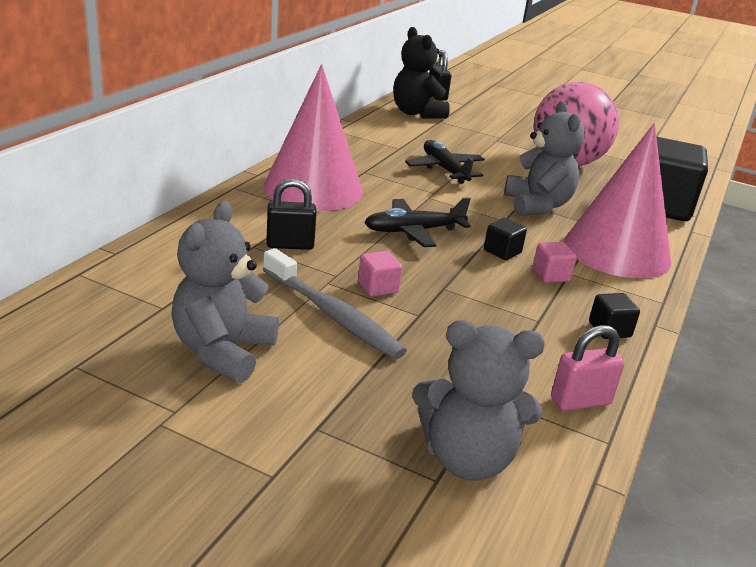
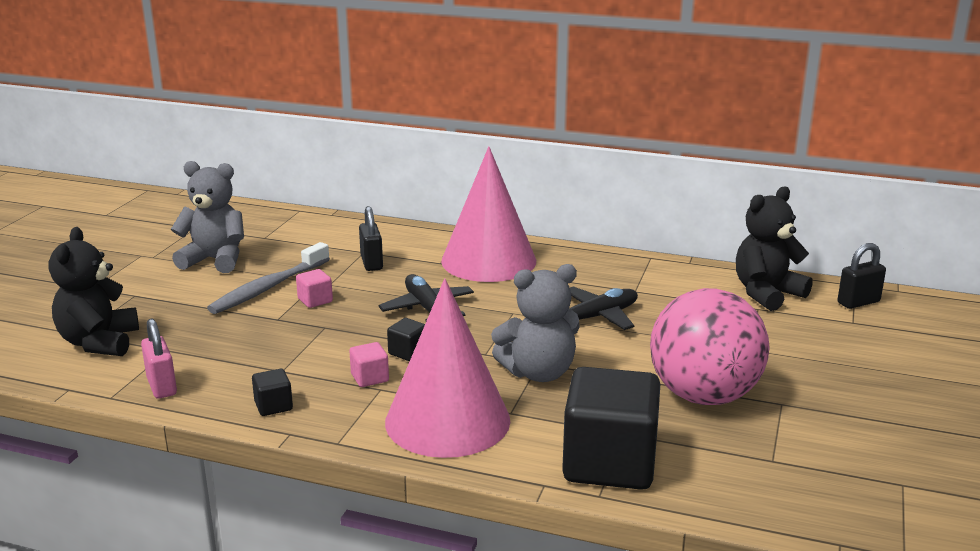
camera: 85 degrees right, 5 degrees down
grey teddy bear [412,320,545,481] -> black teddy bear [49,227,139,356]

